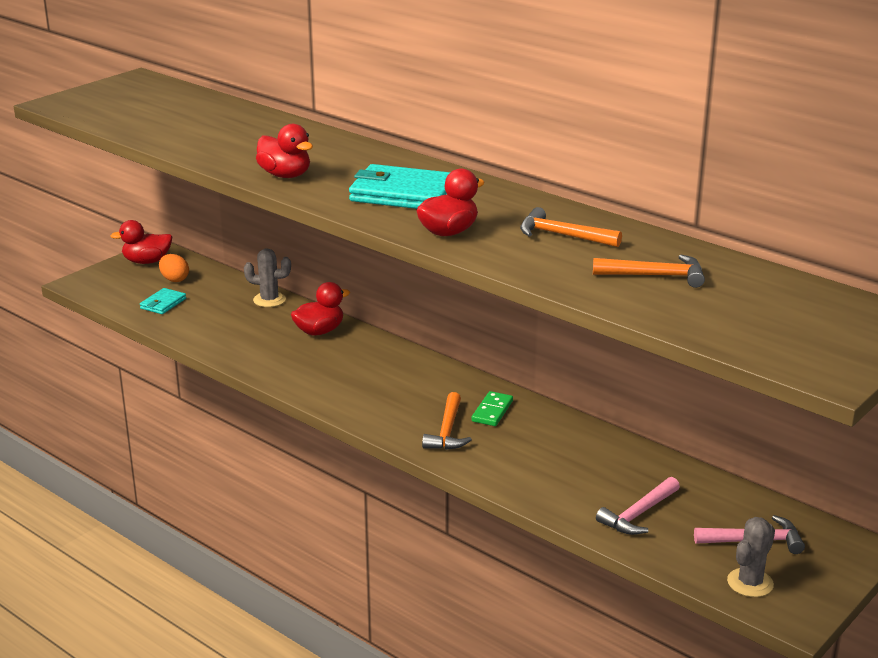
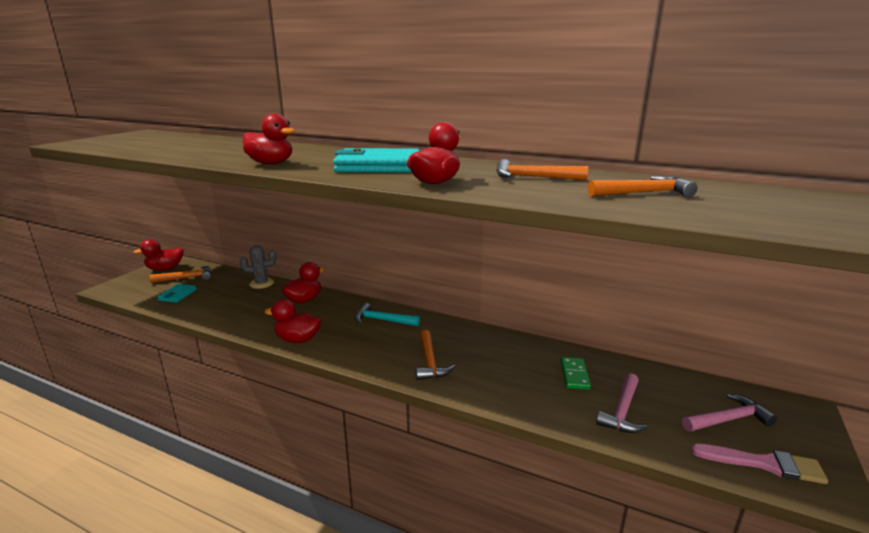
camera: 15 degrees left, 5 degrees down
orange egg [159,254,189,282] -> orange hammer [149,266,211,283]
green domino [472,391,513,426] -> green domino moved to [561,357,591,390]
grey cactus [727,517,775,597] -> pink brush [691,444,828,484]
none -> red duck [265,299,321,343]
none -> turquoise hammer [354,303,420,326]

